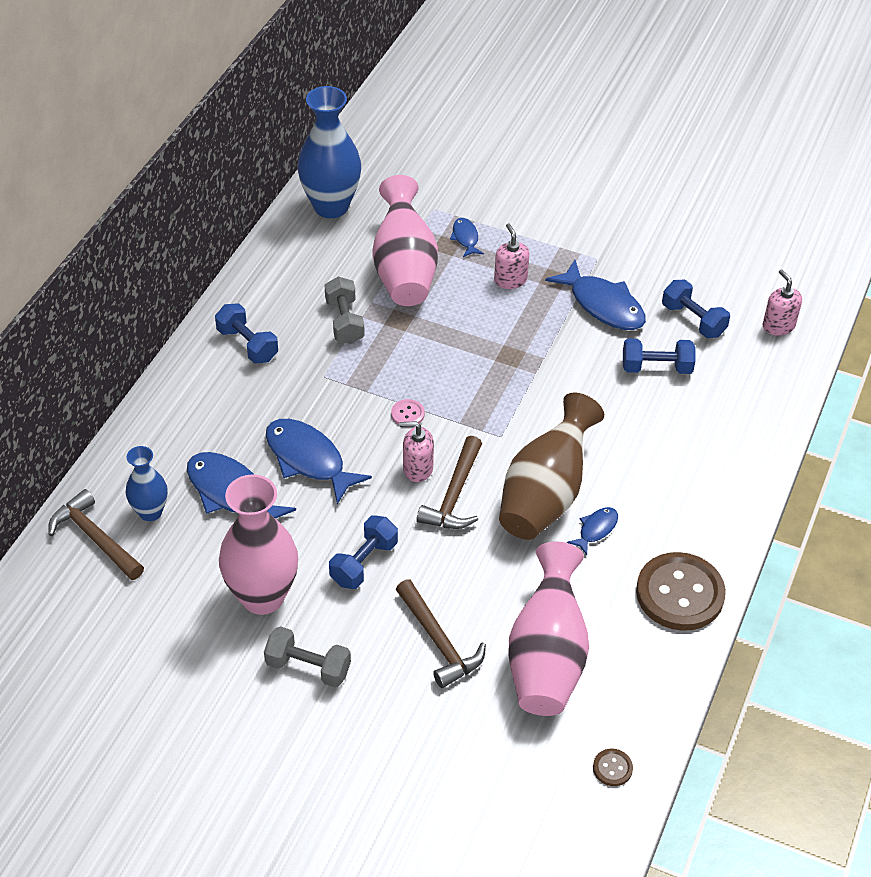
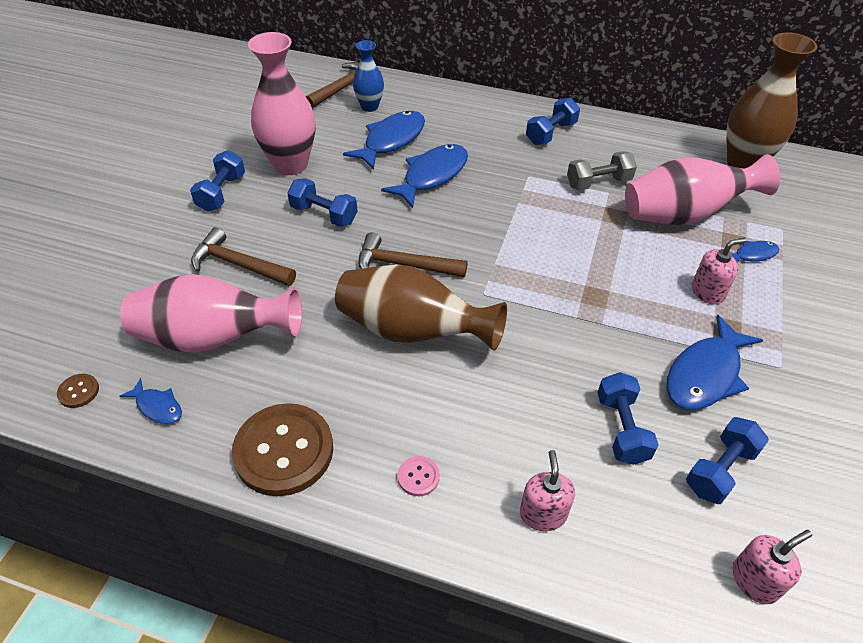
camera: 85 degrees right, 0 degrees up
grey dumbbell [264,626,351,687] -> blue dumbbell [190,150,245,212]
blue vase [297,86,361,218] -> brown vase [726,32,817,169]
pink button [391,399,425,425] -> pink button moved to [398,456,440,496]
brown hammer [396,579,486,688] -> brown hammer turned 60 degrees clockwise [191,227,296,286]
pink soap dispenser [399,421,434,482] -> pink soap dispenser moved to [520,450,575,531]
blue fish [567,507,618,555] -> blue fish moved to [120,378,182,424]

